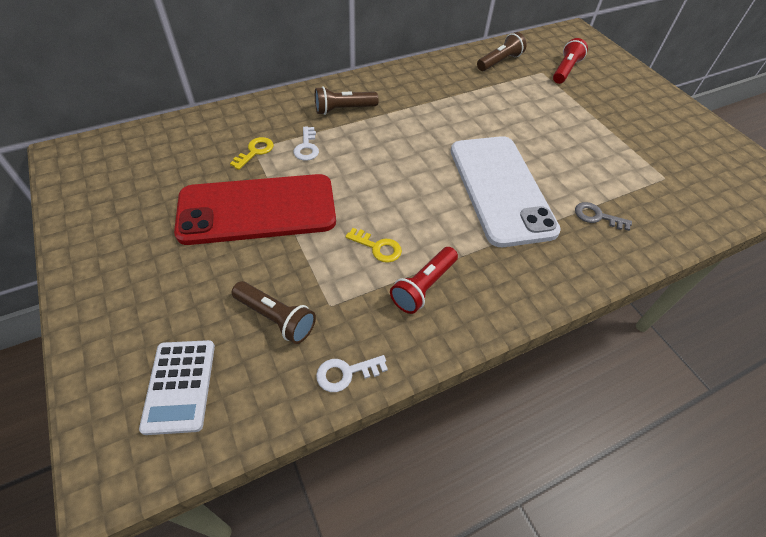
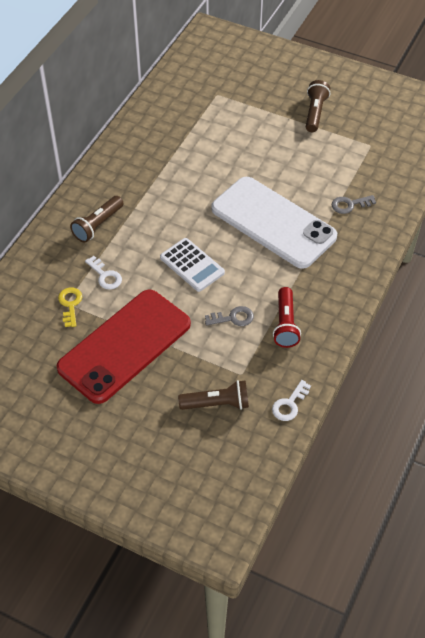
camera: 35 degrees left, 0 degrees up
white calculator [139,340,215,435] -> white calculator moved to [160,238,225,292]
yellow key [345,228,402,263] -> grey key [205,306,254,326]
brown flashlight [477,32,527,71] -> brown flashlight moved to [306,80,330,132]
red flashlight [553,38,588,84] -> none

